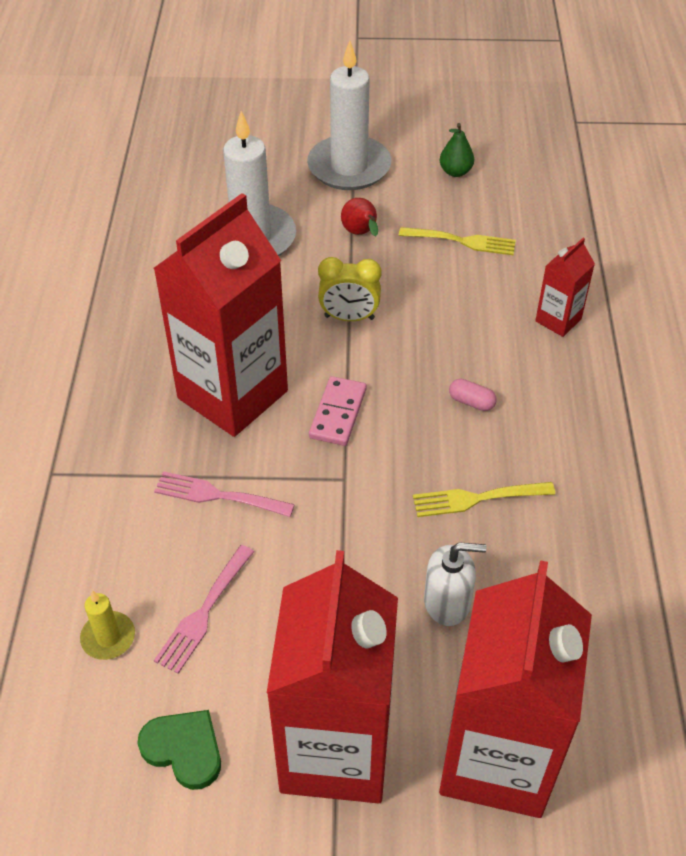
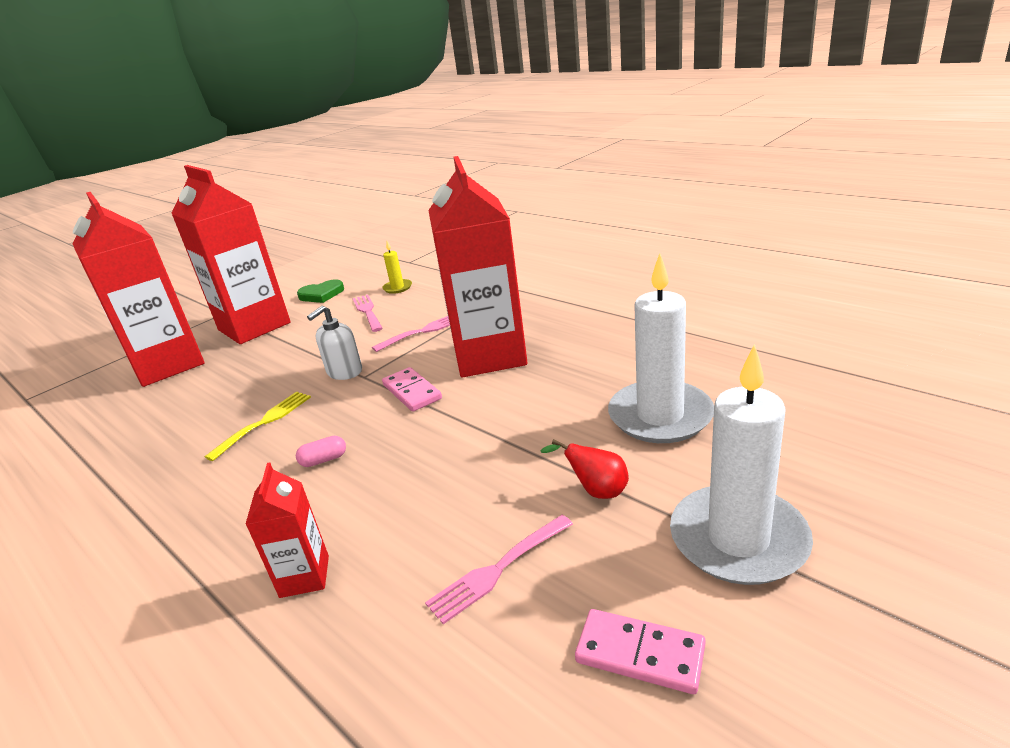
camera: 135 degrees right, 20 degrees down
yellow clock [318,257,382,321] -> none
yellow fork [399,227,516,255] -> pink fork [425,515,573,624]
white soap dispenser [424,542,487,626] -> white soap dispenser moved to [307,305,362,380]
green pear [440,123,474,177] -> pink domino [575,609,705,694]

